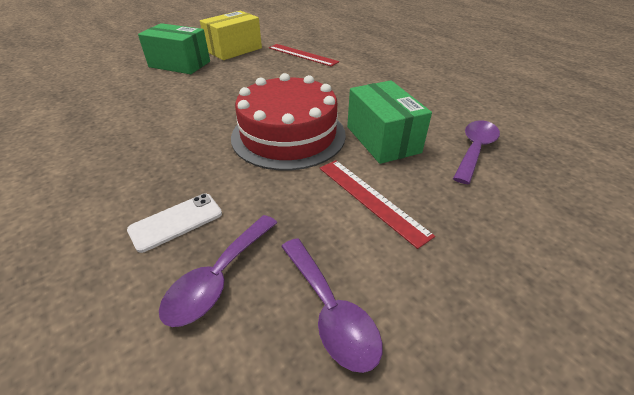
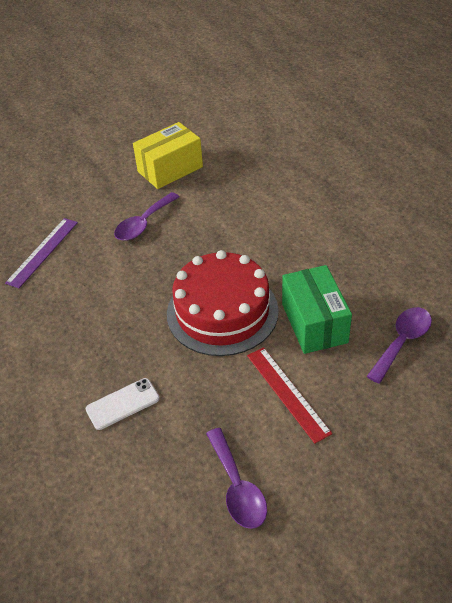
camera: 10 degrees right, 5 degrees up
green box [138,23,210,74] -> none
purple spoon [159,215,277,327] -> purple spoon moved to [114,192,179,241]
red ruler [269,44,339,67] -> none
none -> purple ruler [5,218,78,288]

